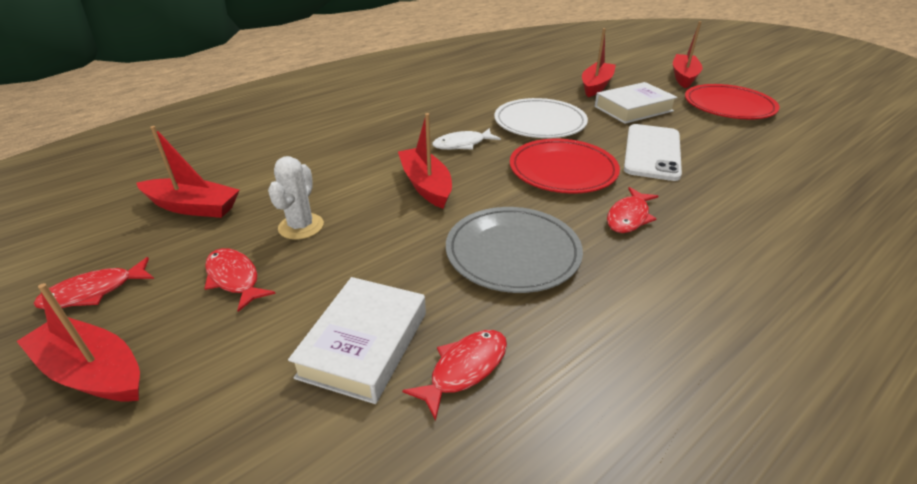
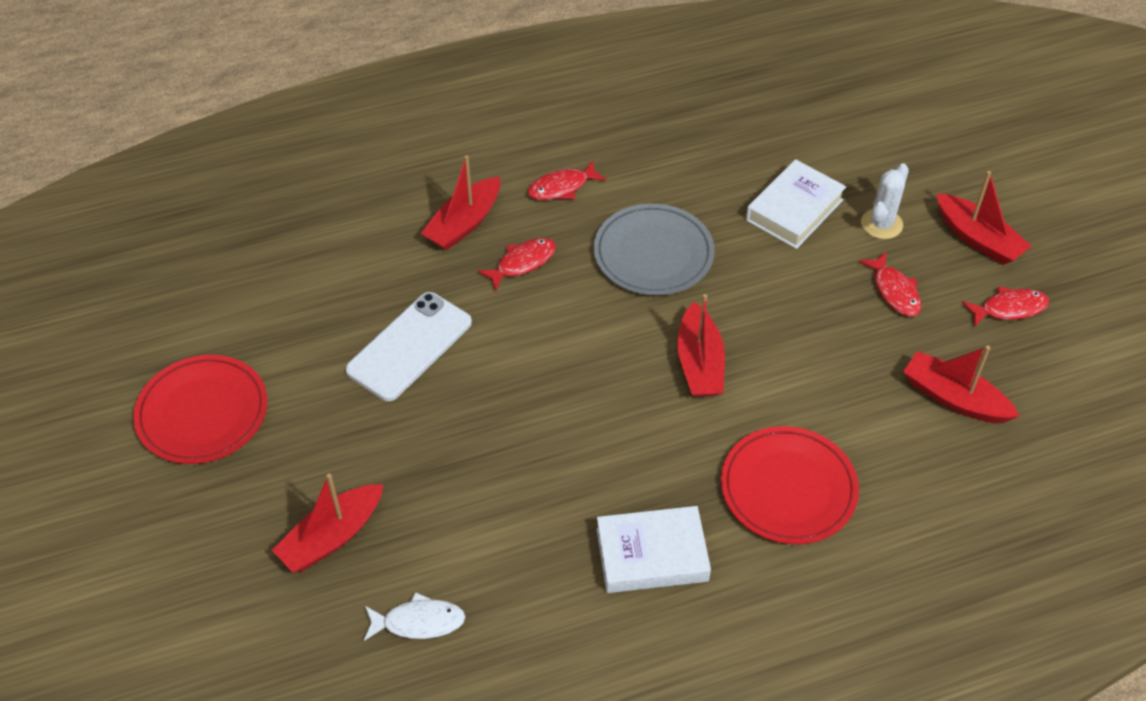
camera: 160 degrees left, 15 degrees up
white cactus [268,156,324,240] -> white cactus moved to [861,163,909,239]
red fish [402,330,507,421] -> red fish moved to [527,161,607,200]
white fish [432,128,501,150] -> white fish moved to [364,592,465,641]
white plate [494,98,588,138] -> none
red plate [510,139,620,193] -> red plate moved to [721,426,859,544]
white book [594,82,678,124] -> white book moved to [597,506,711,593]
red boat [673,21,703,89] -> red boat moved to [421,155,500,250]

